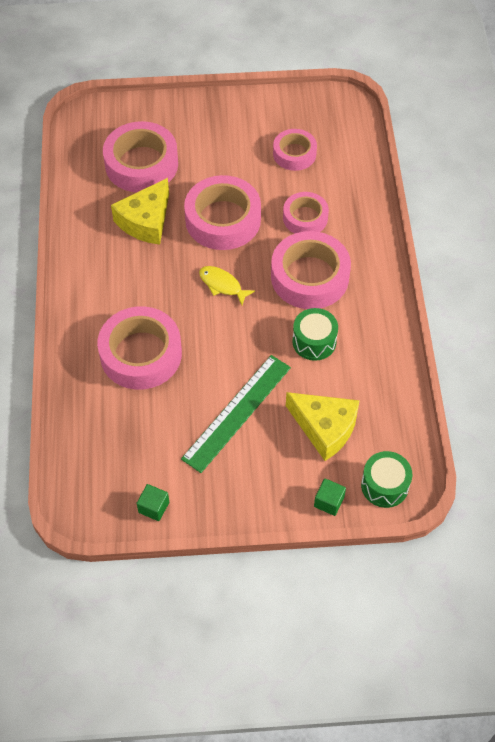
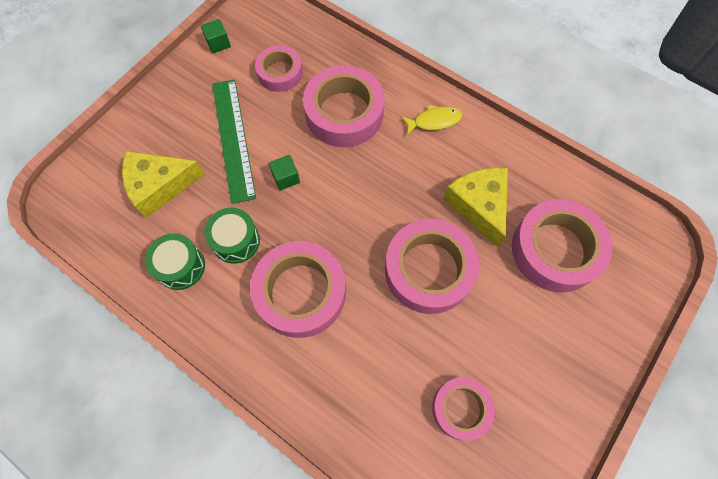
camera: 130 degrees right, 10 degrees up
yellow fish [199,266,255,305] -> yellow fish moved to [401,105,462,135]
pink tape [283,192,329,234] -> pink tape moved to [255,45,303,92]
green cube [314,478,346,516] -> green cube moved to [269,155,300,190]
green drum [361,451,413,508] -> green drum moved to [145,233,205,290]

